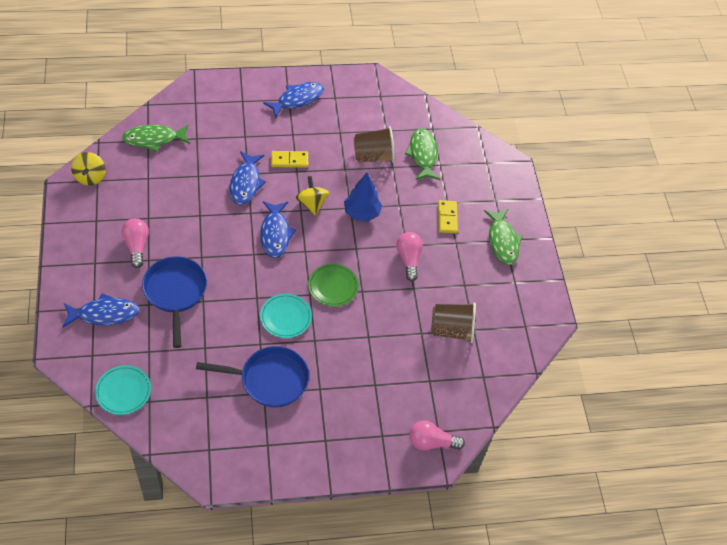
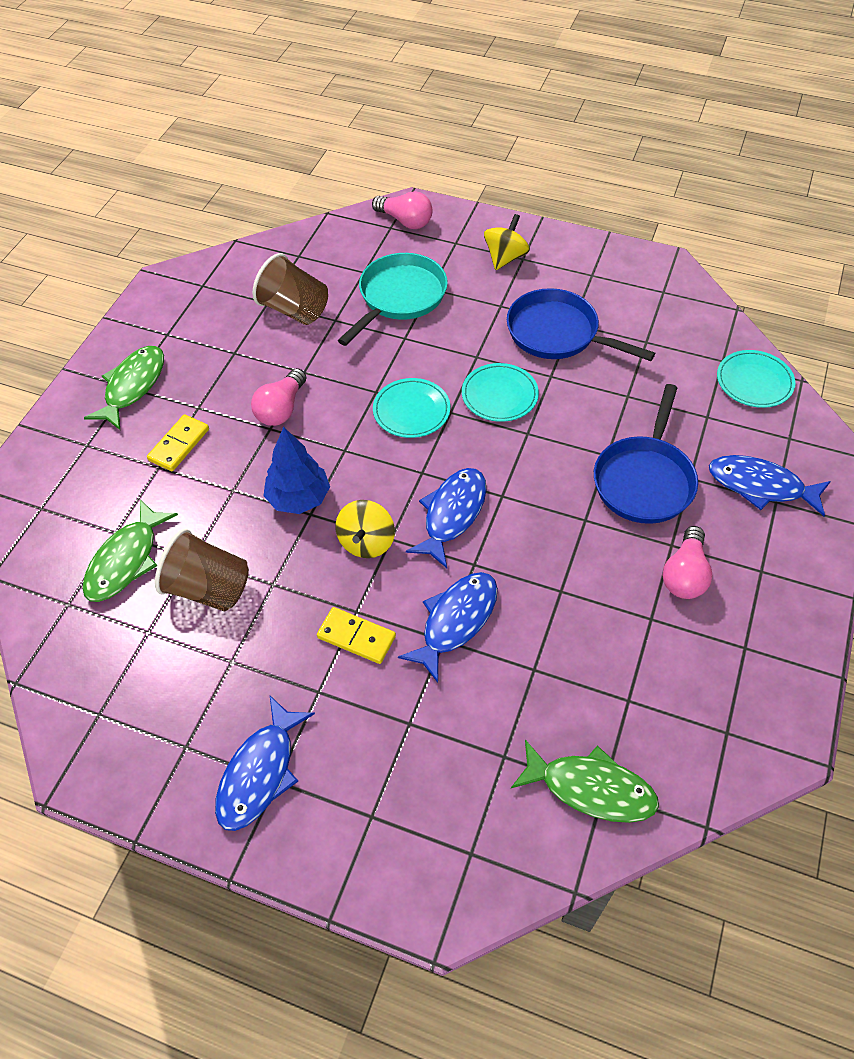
camera: 145 degrees left, 0 degrees up
yellow spinning top [71,152,106,186] -> yellow spinning top moved to [484,214,530,270]
blue fish [263,82,324,118] -> blue fish turned 60 degrees counterclockwise [215,696,315,831]
green plate [308,264,359,307] -> turquoise plate [373,378,450,438]
none -> turquoise pan [338,253,448,346]

